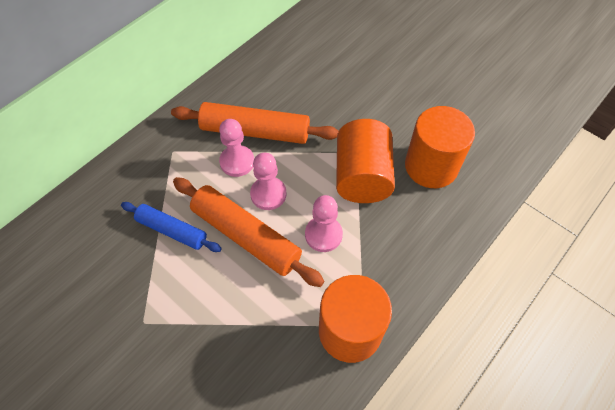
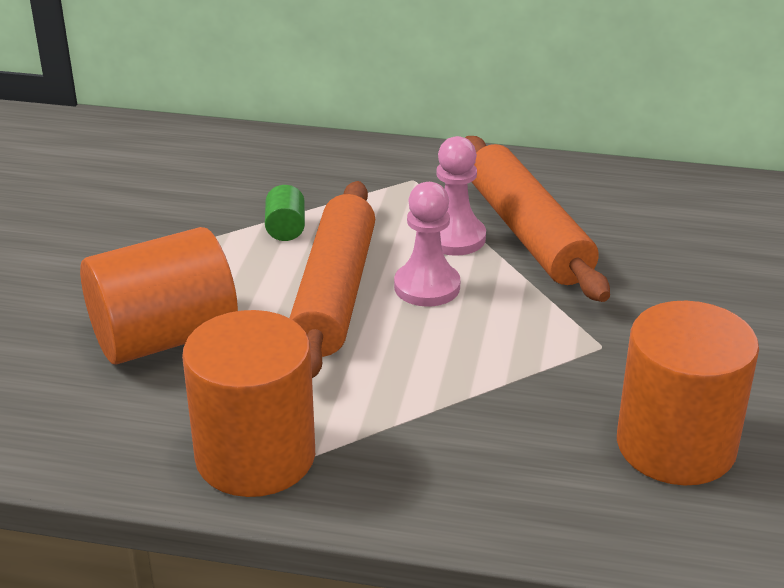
camera: 60 degrees right, 25 degrees down
blue rolling pin [121,202,222,252] -> green cylinder [265,185,305,241]
pink pawn [305,195,343,252] -> none
orange cylinder [336,119,395,203] -> orange cylinder moved to [80,227,238,365]

